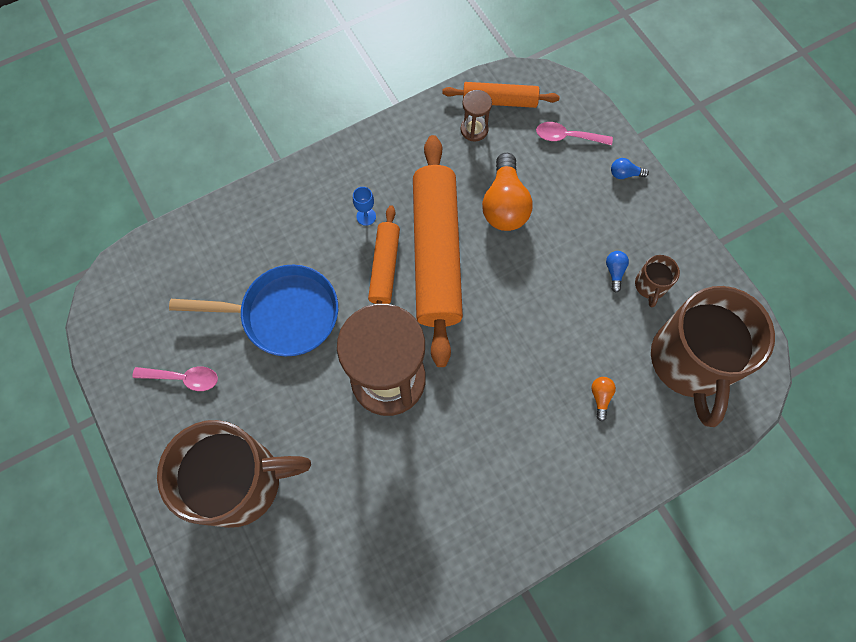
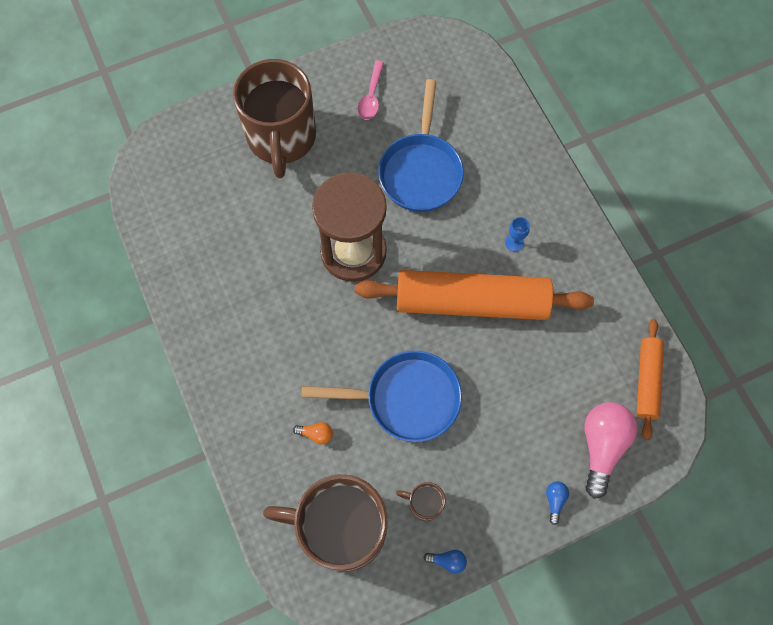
camera: 95 degrees right, 0 degrees up
orange rolling pin [368,205,400,304] -> none
brown hourglass [460,90,492,142] -> none
orange light bulb [482,153,533,231] -> none
pink spoon [536,122,613,145] -> pink light bulb [585,402,638,499]
blue light bulb [606,251,629,292] -> blue light bulb moved to [424,550,467,574]
none -> blue pan [301,350,462,442]

